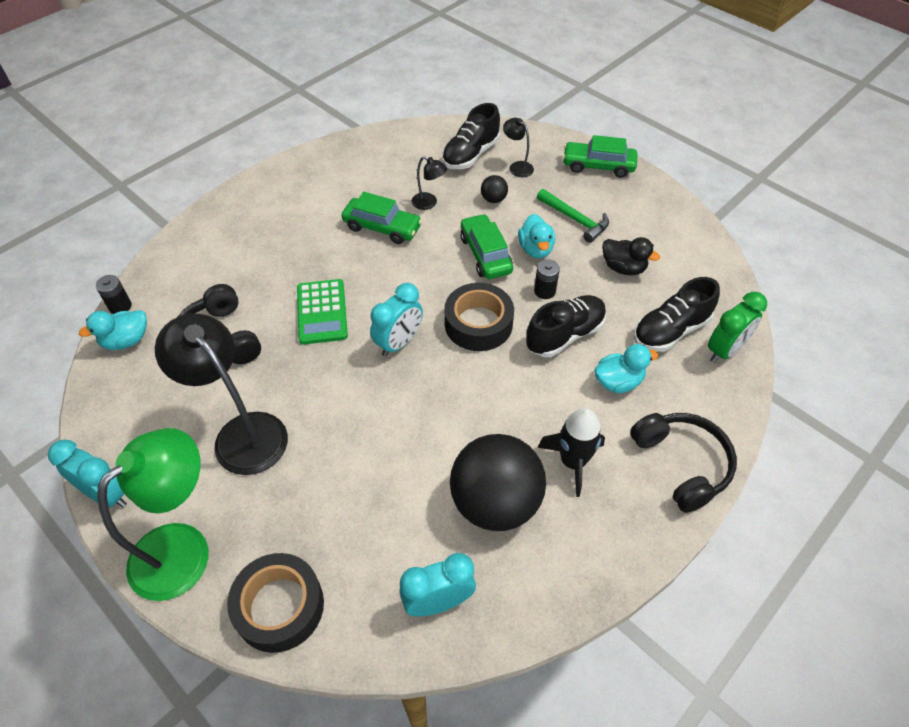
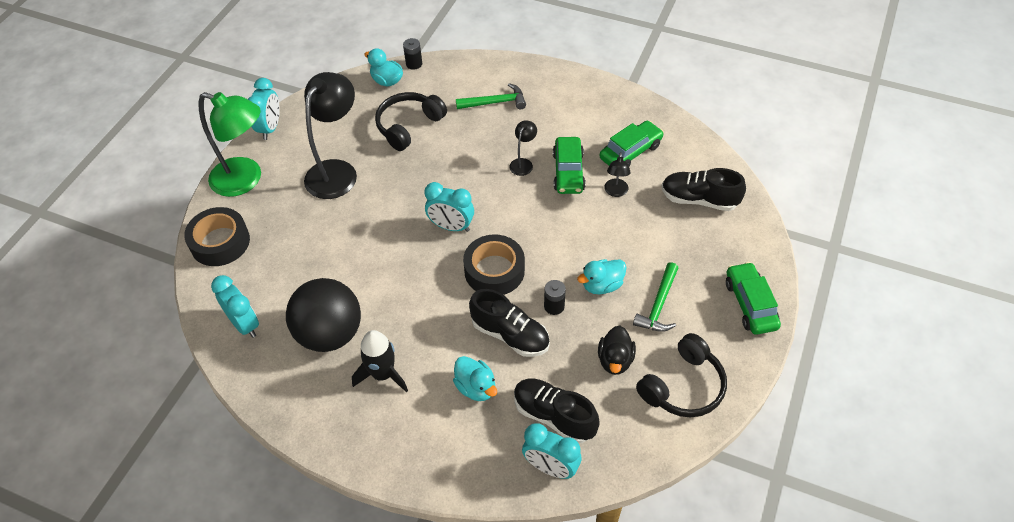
camera: 70 degrees right, 0 degrees up
green calculator [297,279,348,345] -> none
green car [460,214,513,279] -> green car moved to [599,121,664,166]
black ball [481,175,508,203] -> none
black lamp [503,118,534,177] -> black lamp moved to [509,120,537,176]
black headphones [630,413,737,513] -> black headphones moved to [636,333,727,417]
green clock [708,292,767,363] -> turquoise clock [522,423,581,479]
none -> green hammer [456,83,526,109]

